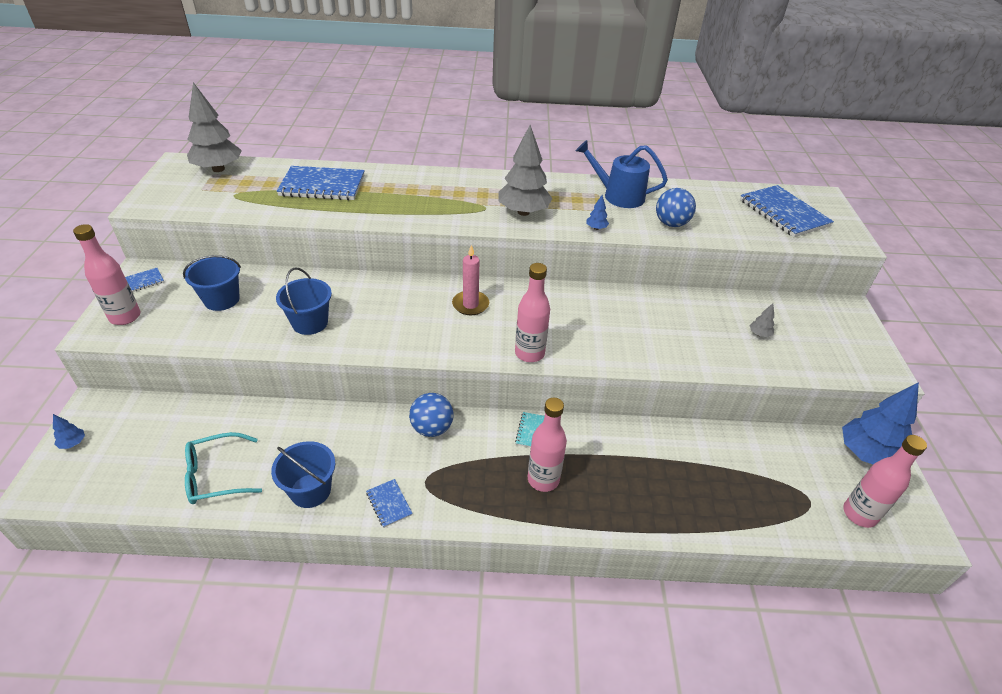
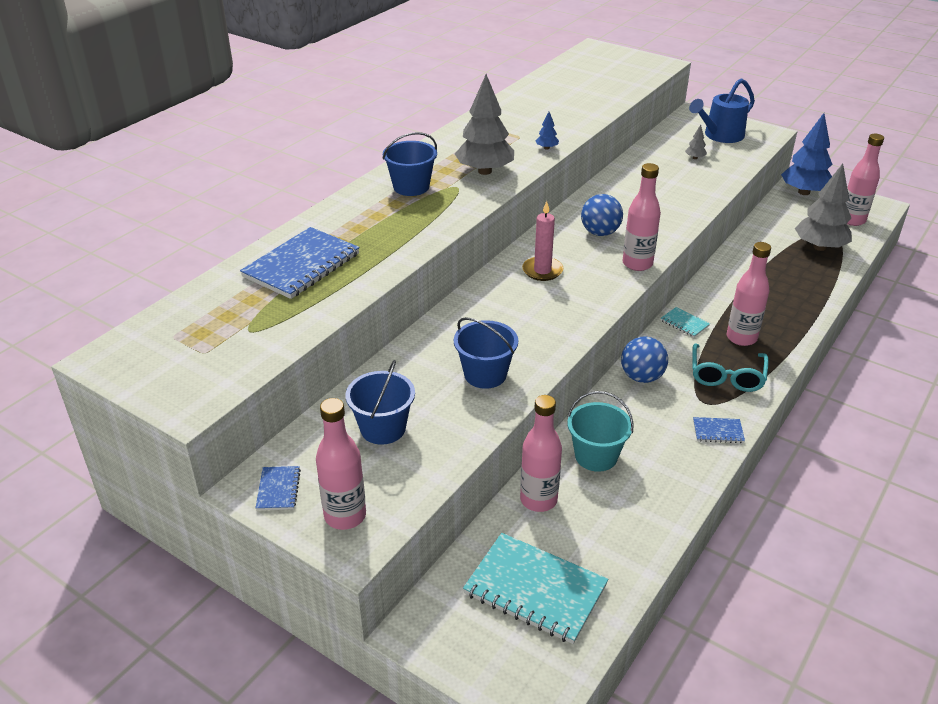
camera: 55 degrees left, 5 degrees down
blue tree [53,414,85,449] -> none
turquoise glasses [185,432,262,504] -> turquoise glasses moved to [692,343,769,392]
grey tree [187,82,242,172] -> grey tree moved to [795,163,852,251]
blue bucket [271,441,335,508] -> blue bucket moved to [383,132,437,196]
blue watering can [576,140,668,208] -> blue watering can moved to [689,78,755,143]
blue ball [656,188,696,227] -> blue ball moved to [581,194,623,236]
blue notebook [740,185,834,237] -> none
none -> turquoise notebook [463,533,608,644]
none -> pink bottle [520,395,562,512]
none -> turquoise bucket [567,391,634,472]

